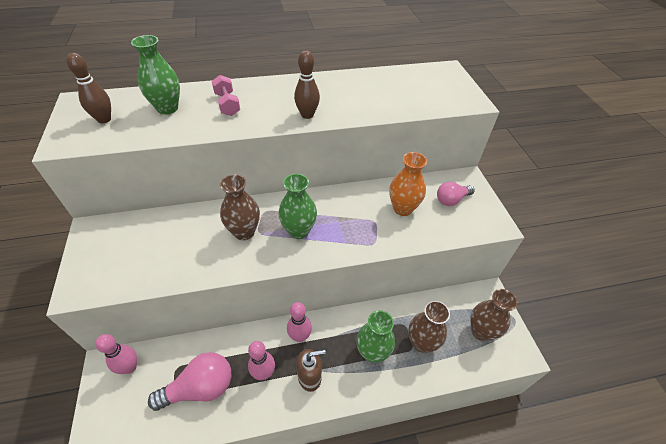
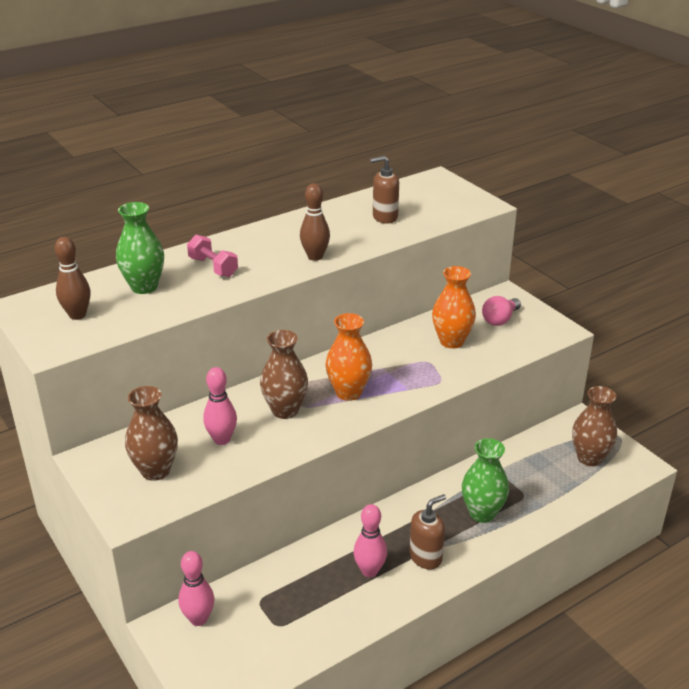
camera: 20 degrees left, 15 degrees down
pink light bulb [148,352,232,411] -> none
green vase [279,174,317,239] -> orange vase [325,313,372,401]
pink bowling pin [287,302,312,342] -> pink bowling pin moved to [203,367,237,445]
brown vase [408,301,450,353] -> brown vase moved to [125,386,178,481]
none -> brown soap dispenser [370,156,399,224]

